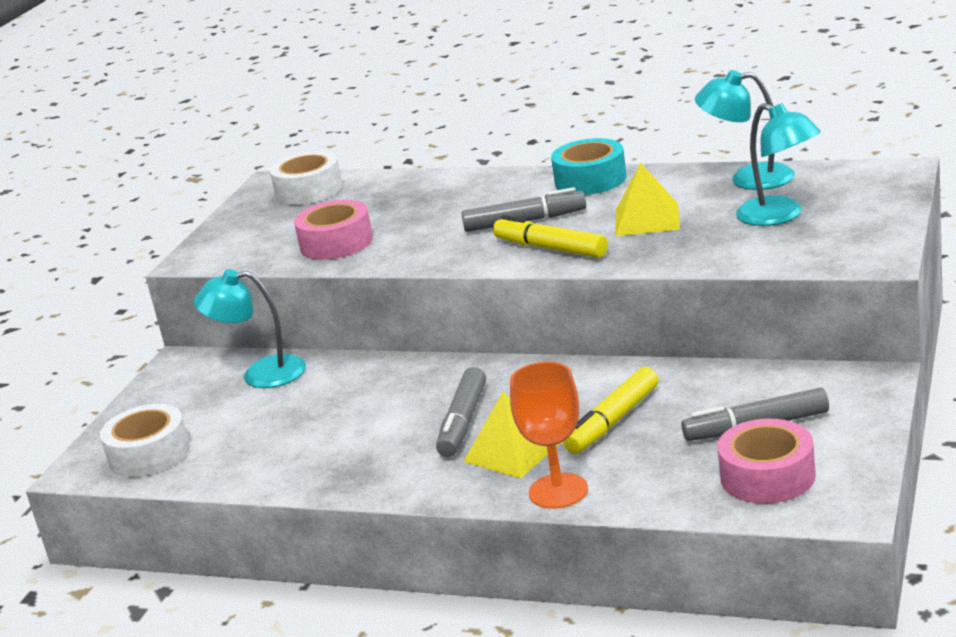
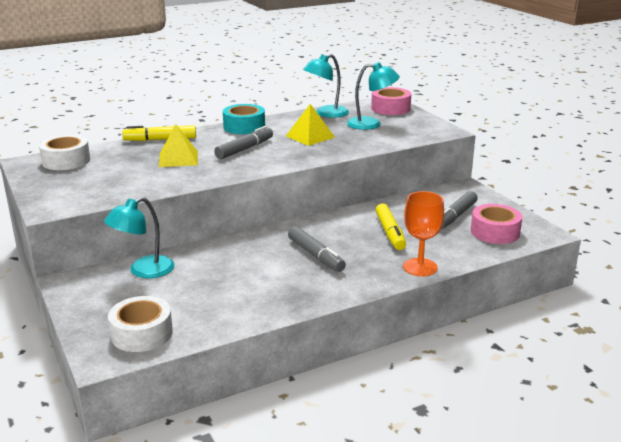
camera: 50 degrees left, 0 degrees up
pink tape [294,200,373,260] -> pink tape moved to [371,87,411,115]
yellow pyramid [463,392,562,478] -> yellow pyramid moved to [159,124,198,167]
yellow marker [493,215,608,258] -> yellow marker moved to [122,125,196,141]

